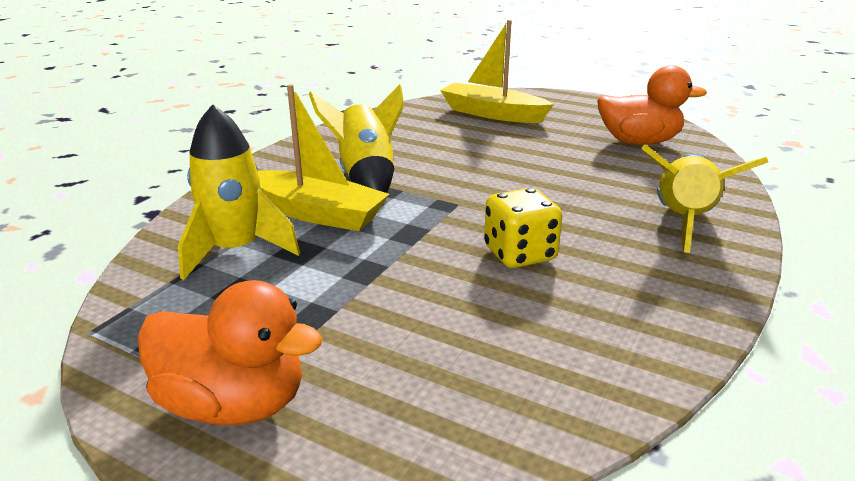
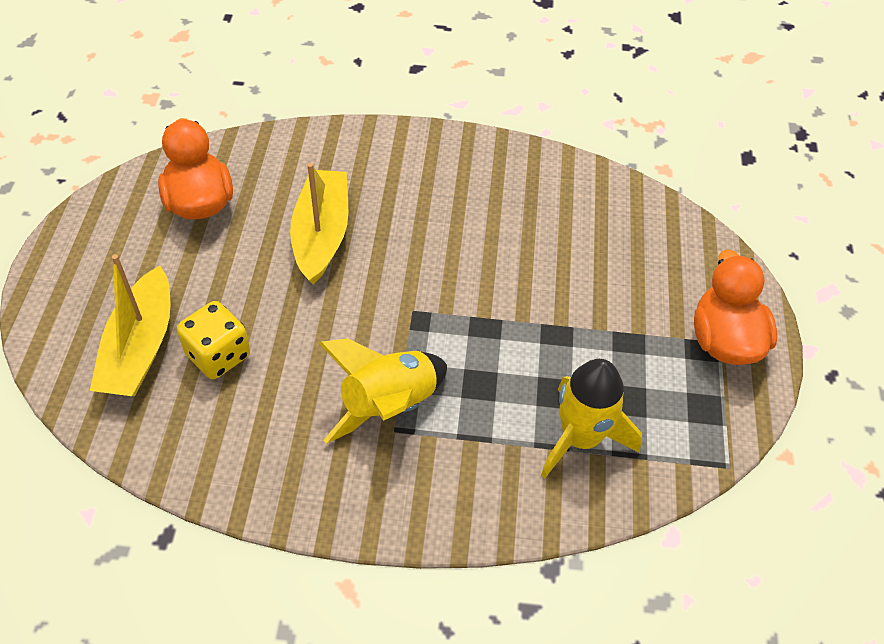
camera: 115 degrees left, 25 degrees up
yellow boat [257,84,389,231] -> yellow boat moved to [290,163,348,284]
yellow dice [484,188,562,268] -> yellow dice moved to [177,301,250,379]
yellow rocket [641,144,768,253] -> none

